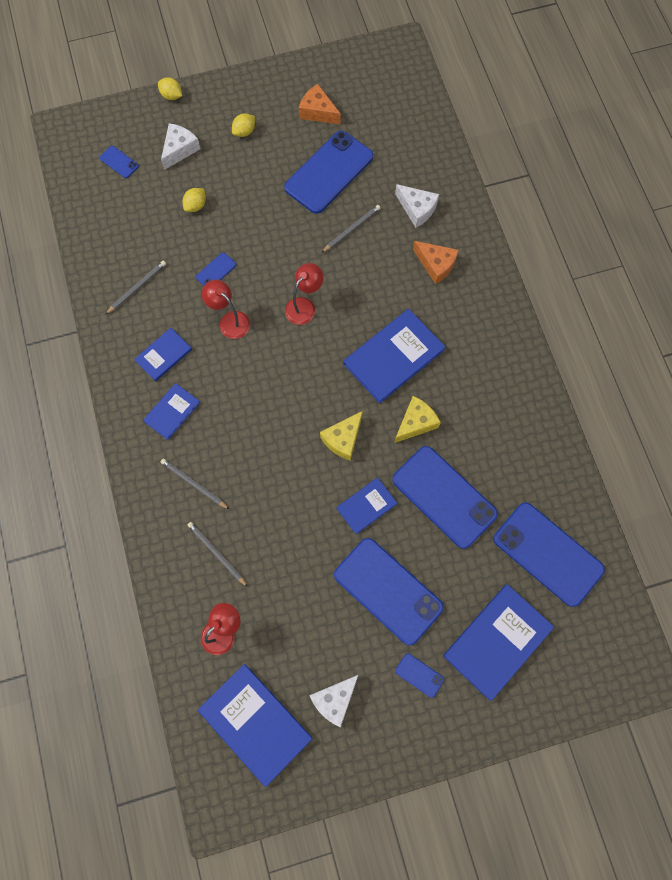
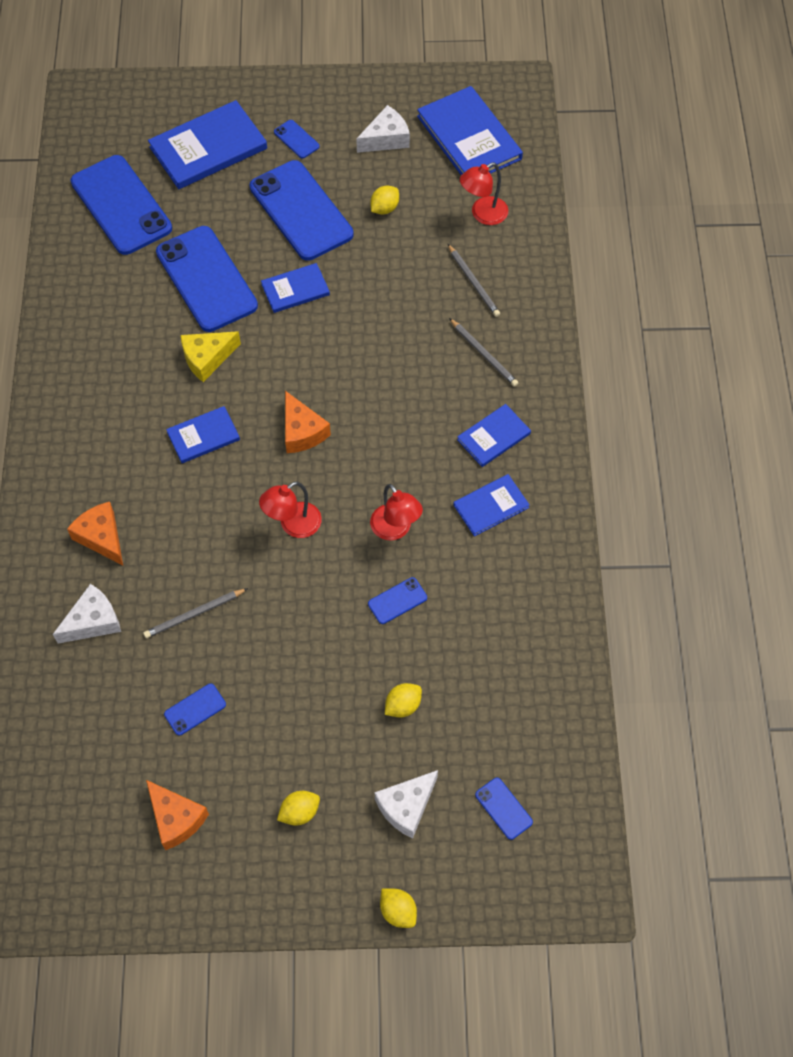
camera: 165 degrees left, 10 degrees down
grey pencil [105,261,166,315] -> none
blue phone [284,131,373,214] -> blue phone [164,683,226,736], size x0.42
yellow cheese [320,411,363,461] -> none
blue book [343,309,446,403] -> blue book [166,406,240,463], size x0.56
white cheese [395,184,439,228] -> white cheese turned 90 degrees clockwise [53,584,121,644]
none -> orange cheese [285,391,331,453]
none -> yellow lemon [370,186,399,214]

